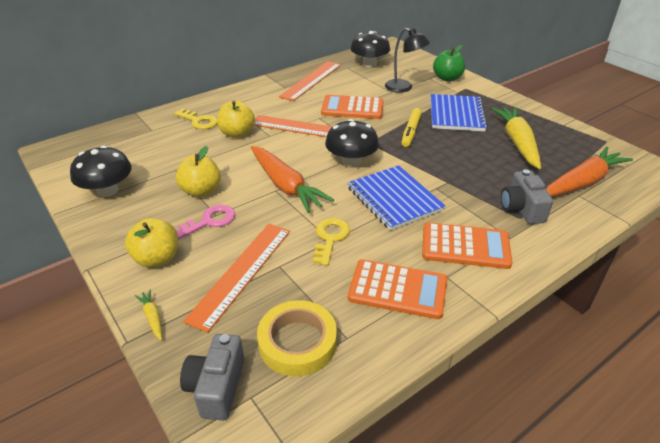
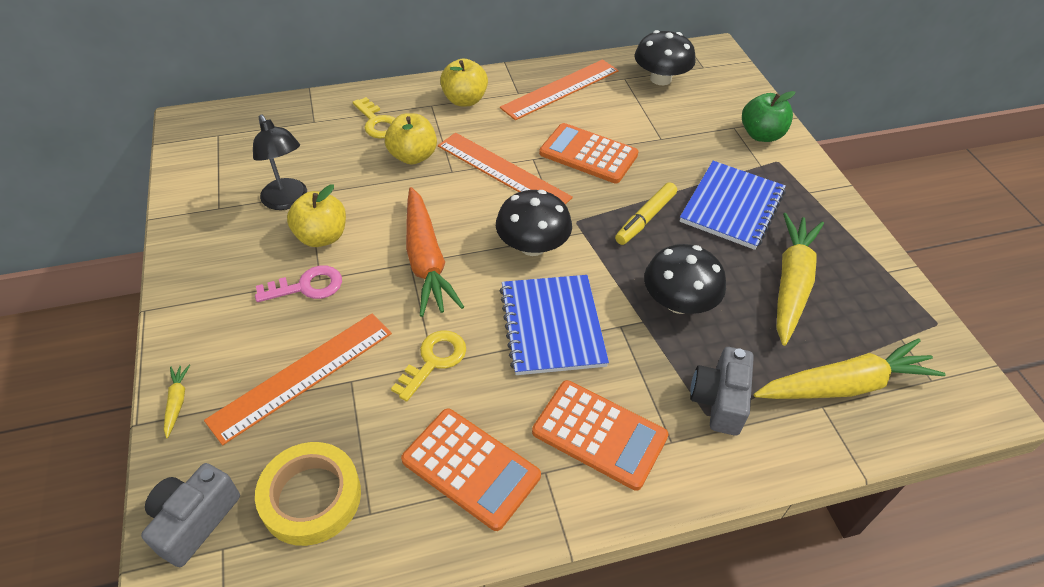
camera: 20 degrees right, 10 degrees up
black mushroom [70,146,132,197] -> black mushroom moved to [644,244,726,314]
yellow apple [125,218,178,268] -> yellow apple moved to [440,58,488,106]
black lamp [385,28,430,92] -> black lamp moved to [253,115,307,210]
orange carrot [546,147,633,197] -> yellow carrot [754,338,946,399]

